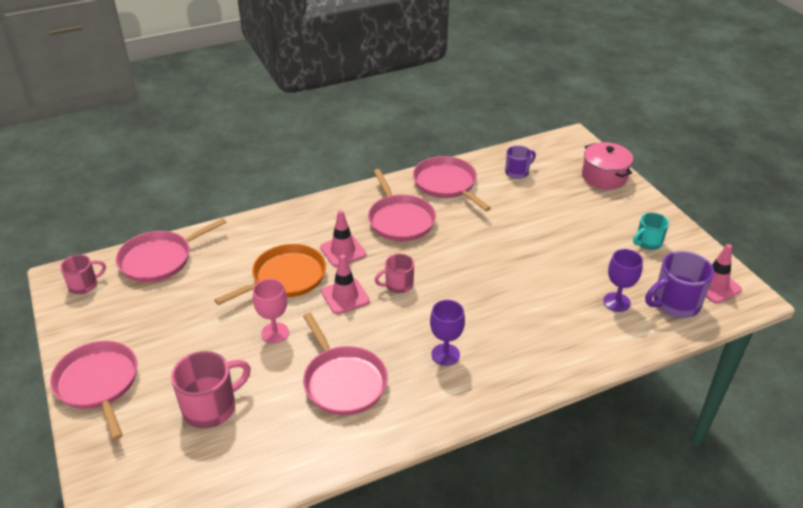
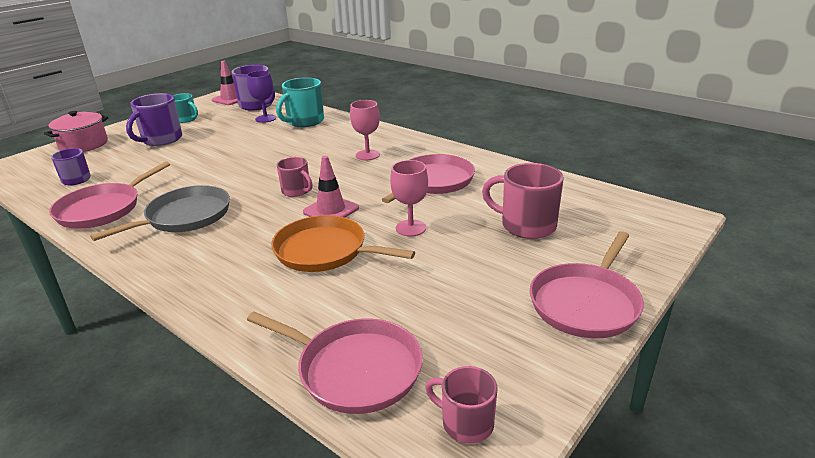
camera: 115 degrees left, 10 degrees down
pink traffic cone [320,210,366,267] -> none
pink pan [368,169,436,241] -> grey pan [90,185,230,241]
purple goblet [430,300,465,366] -> pink goblet [350,100,380,160]
none -> purple mug [126,93,182,146]
none -> turquoise mug [276,77,324,127]

